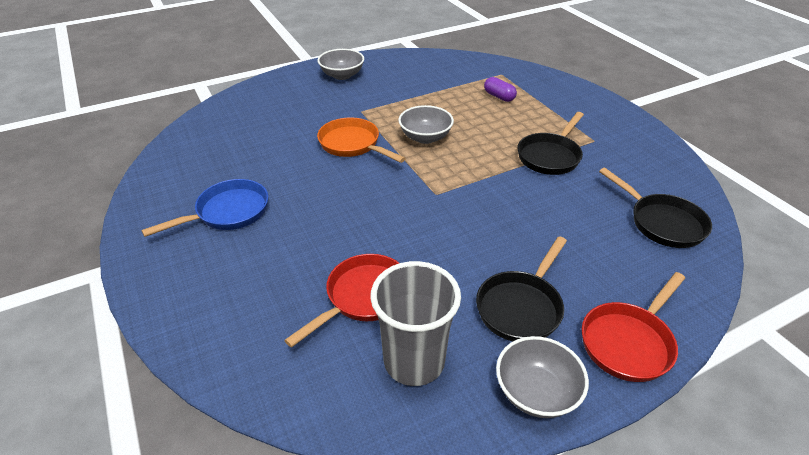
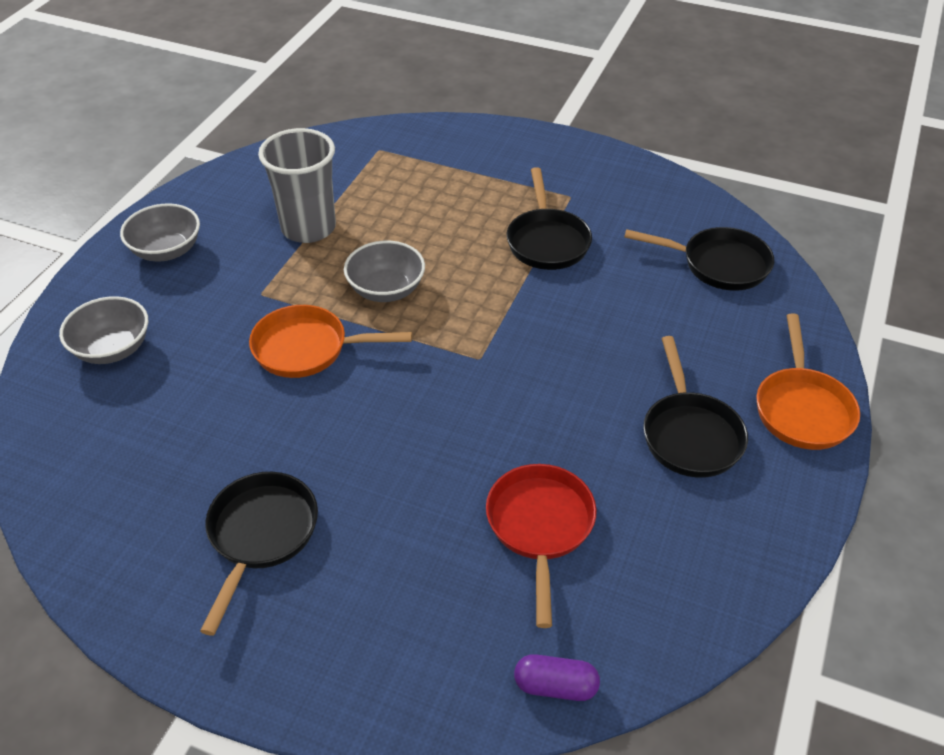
camera: 40 degrees left, 5 degrees up
blue pan [141,179,268,237] -> black pan [200,472,318,636]
grey cup [370,261,461,386] -> grey cup moved to [258,128,336,243]
purple capsule [484,77,517,102] -> purple capsule moved to [514,654,600,701]
grey bowl [496,336,589,418] -> grey bowl moved to [59,296,148,364]
red pan [582,272,685,382] -> orange pan [757,313,860,450]

